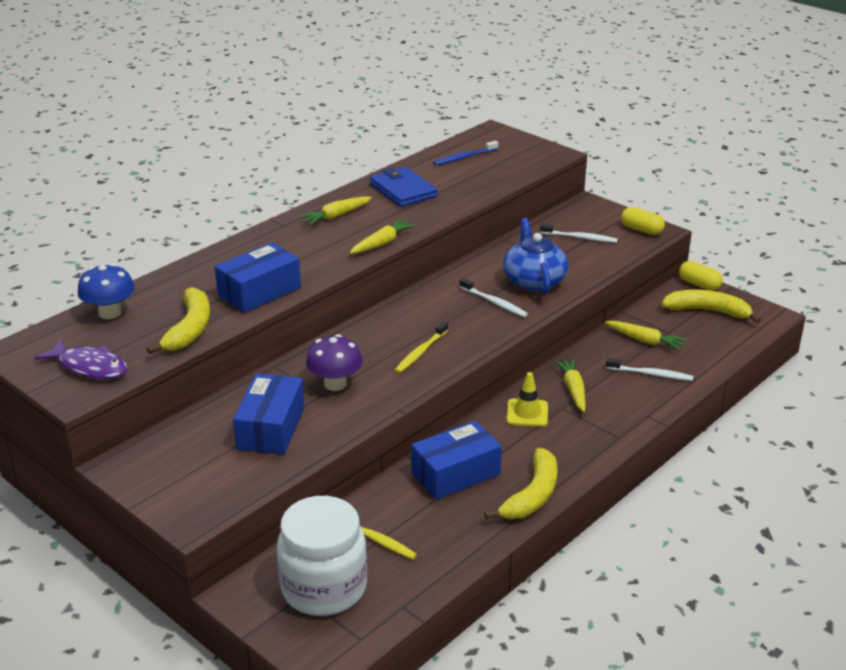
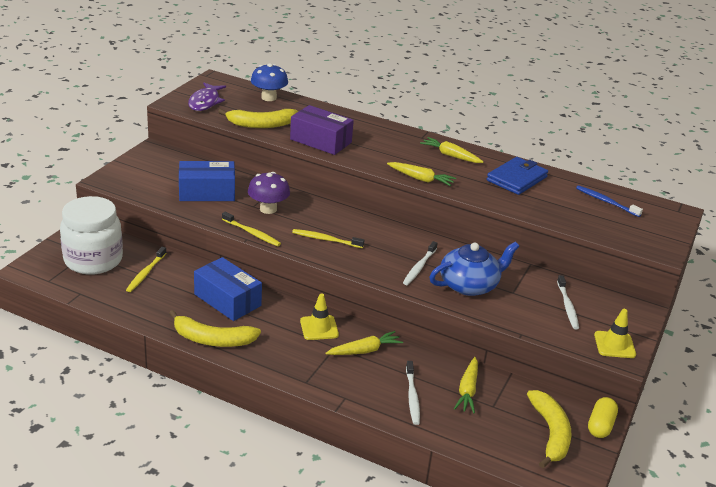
camera: 70 degrees right, 0 degrees up
blue box [215,243,301,313] -> purple box [290,105,354,155]
yellow capsule [621,207,665,235] -> yellow traffic cone [594,309,636,358]
none -> yellow toothbrush [222,212,281,246]

